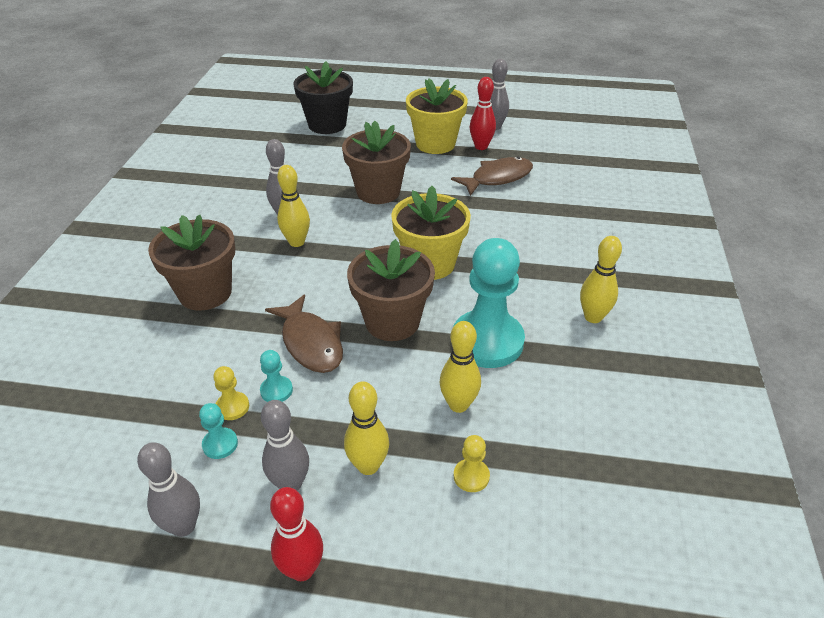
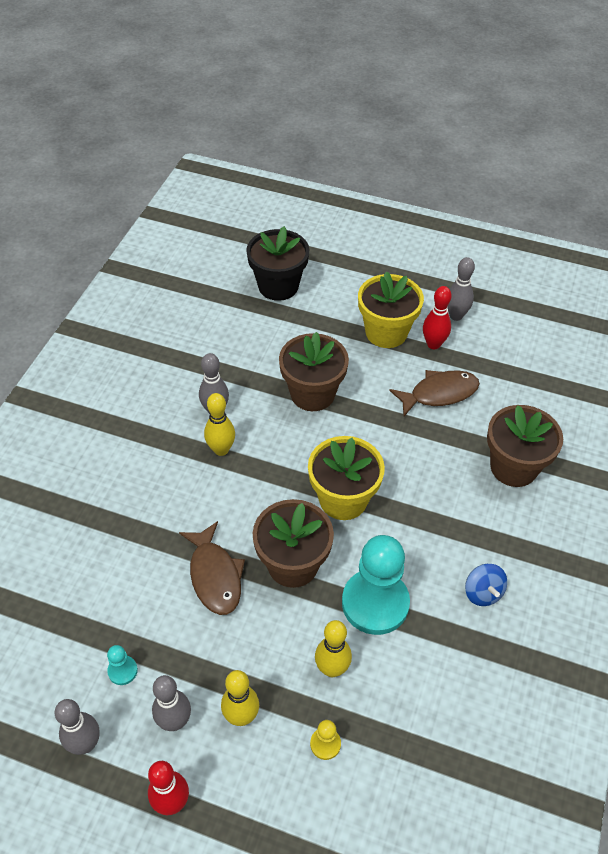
camera: 10 degrees right, 10 degrees up
brown flower pot [148,215,235,311] -> brown flower pot moved to [487,405,563,487]
yellow pawn [213,366,249,420] -> none
turquoise pawn [260,350,293,402] -> none
yellow bowling pin [580,236,622,323] -> blue spinning top [465,564,507,606]

